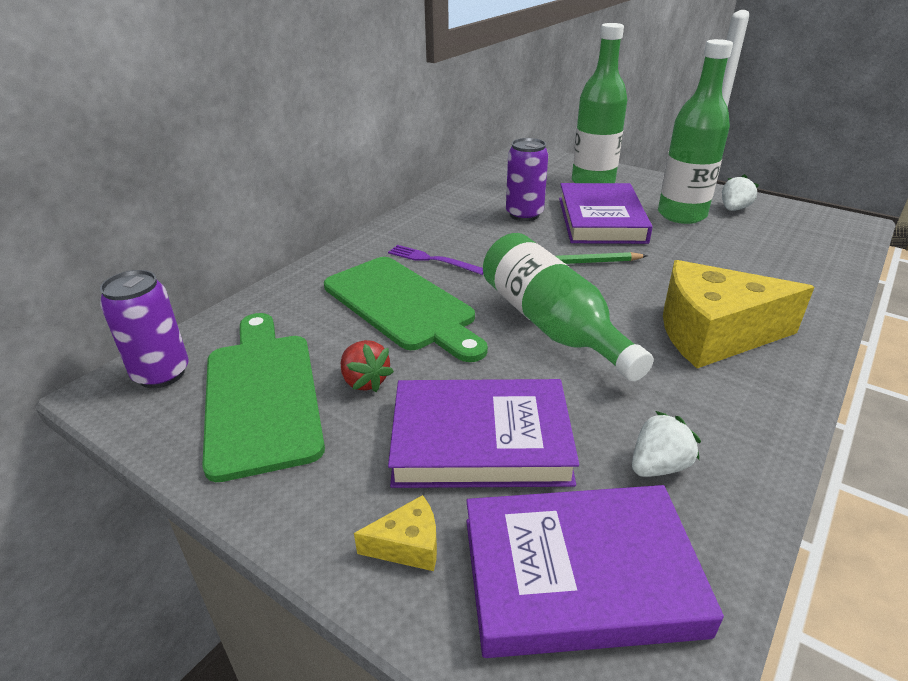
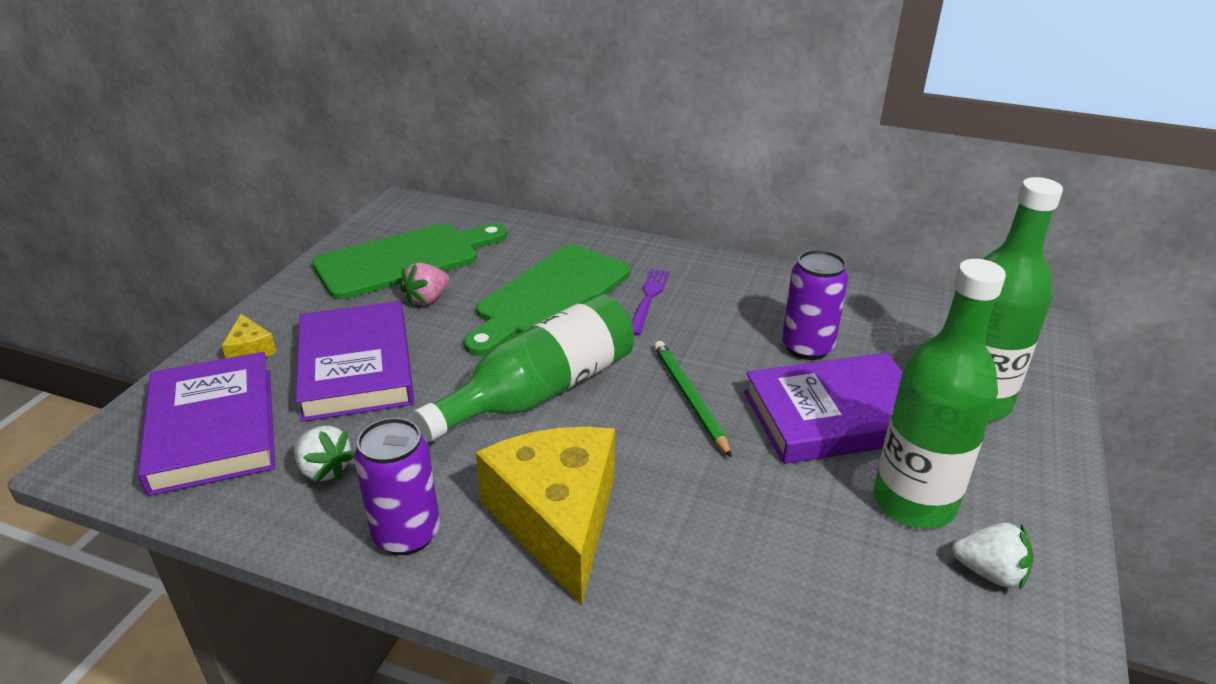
camera: 75 degrees right, 0 degrees up
purple can [100,270,189,388] -> purple can moved to [354,418,440,555]
red strawberry [341,340,394,392] -> pink strawberry [400,262,450,307]

